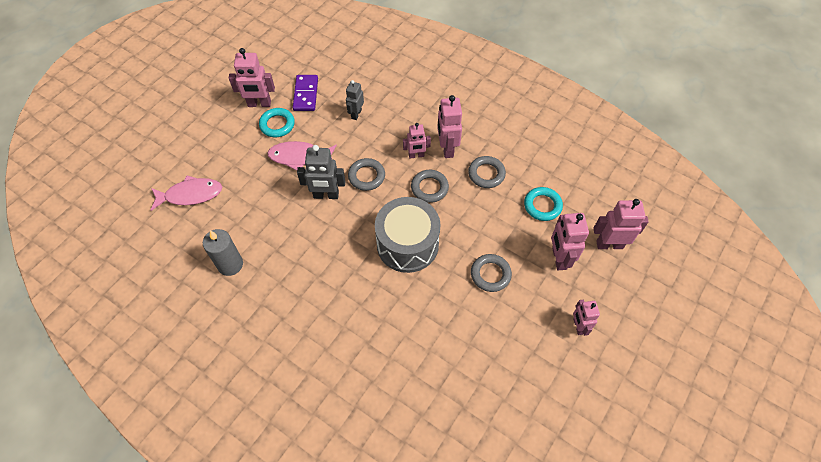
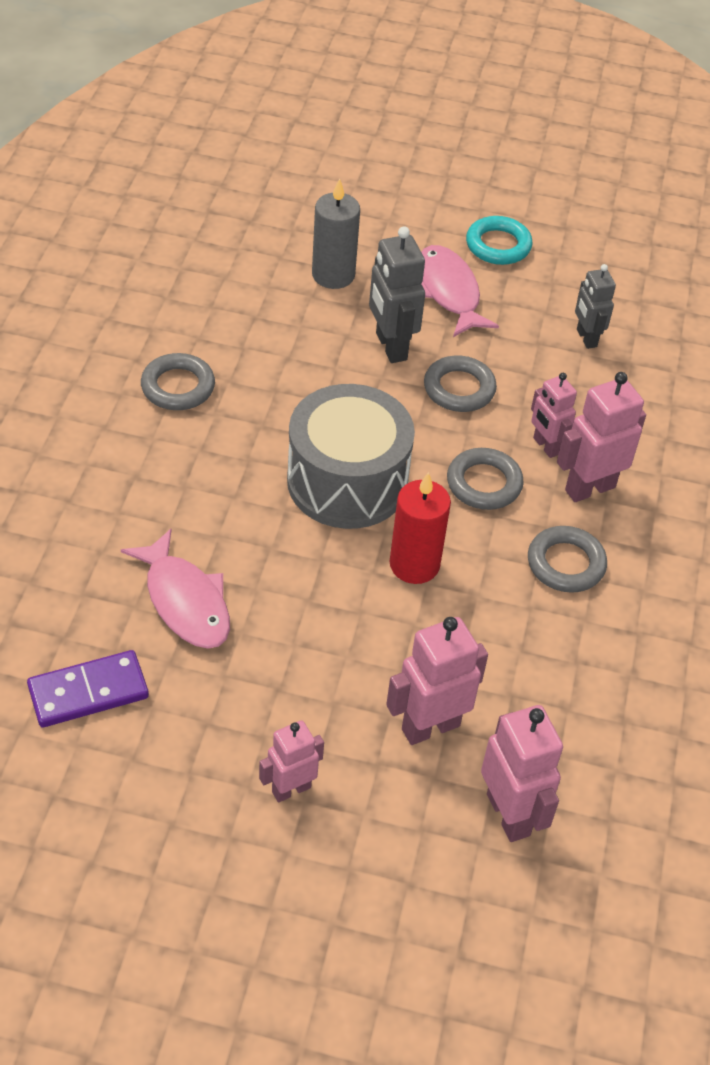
camera: 65 degrees right, 10 degrees down
pink fish [151,175,222,211] -> pink fish moved to [121,529,230,649]
grey candle [203,229,243,276] -> grey candle moved to [312,178,360,289]
pink robot [229,48,275,107] -> none
purple domino [293,75,318,111] -> purple domino moved to [27,650,149,727]
grey robot [346,80,364,120] -> grey robot turned 105 degrees counterclockwise [575,264,616,349]
grey ring [471,254,512,292] -> grey ring moved to [141,353,215,410]
turquoise ring [524,187,563,221] -> none
none -> red candle [389,472,451,584]

